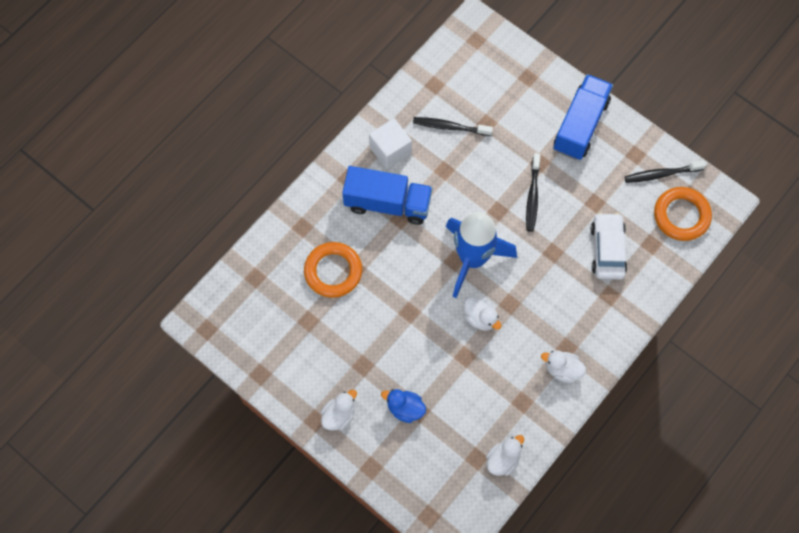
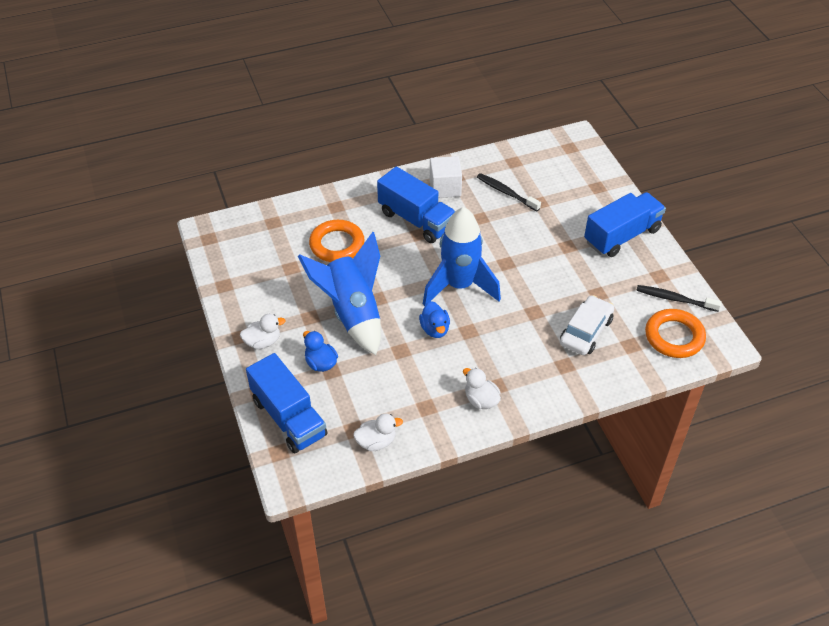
camera: 30 degrees right, 20 degrees down
white duck [464,296,501,331] -> blue duck [419,301,450,338]
black toothbrush [526,153,540,232] -> none
none -> blue truck [246,353,327,453]
none -> blue rocket [298,232,381,355]

